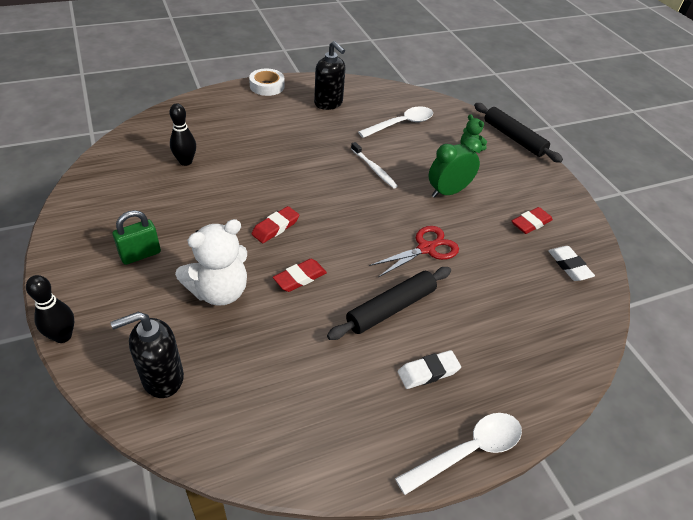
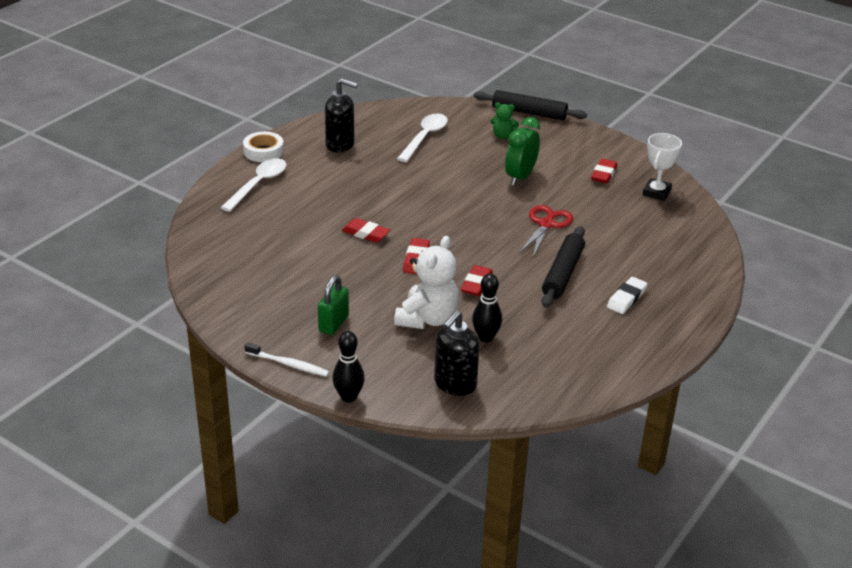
camera: 30 degrees left, 10 degrees down
black bowling pin [170,103,196,166] -> black bowling pin moved to [472,274,502,342]
white toothbrush [351,142,398,189] -> white toothbrush moved to [245,342,329,377]
white spoon [395,413,522,495] -> white spoon moved to [220,158,287,212]
white eraser [548,246,595,281] -> white trophy [643,133,682,201]
none -> red eraser [342,218,390,243]

